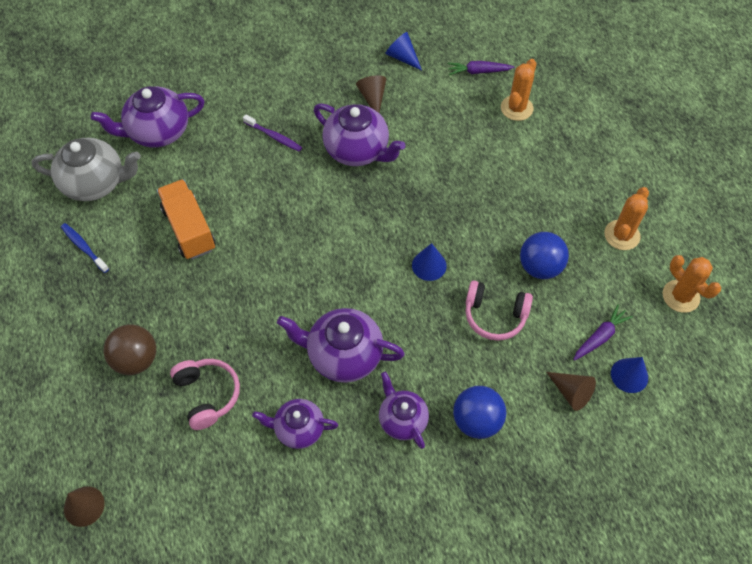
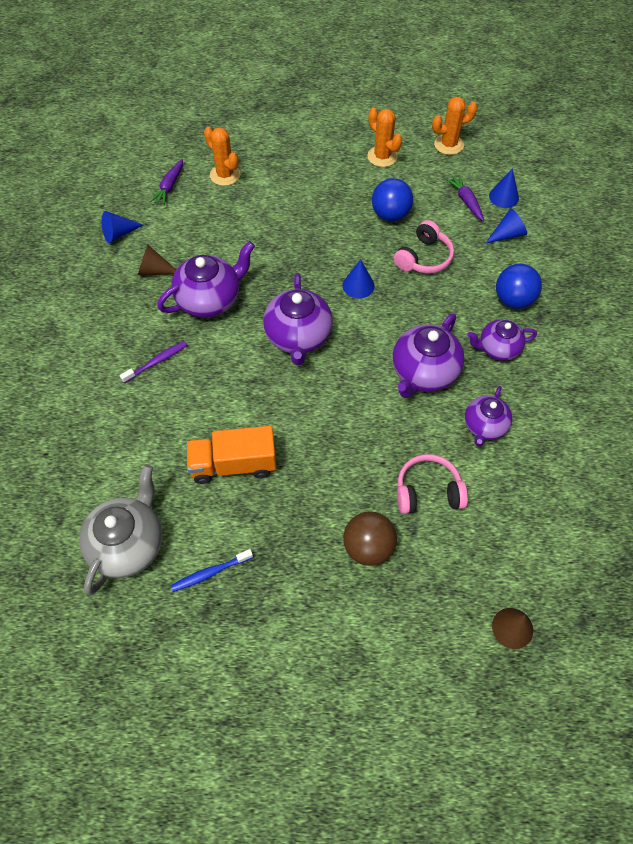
camera: 70 degrees left, 0 degrees up
purple teapot [91,86,205,148] -> purple teapot moved to [263,273,333,365]
brown cone [546,372,596,411] -> blue cone [485,208,527,244]

